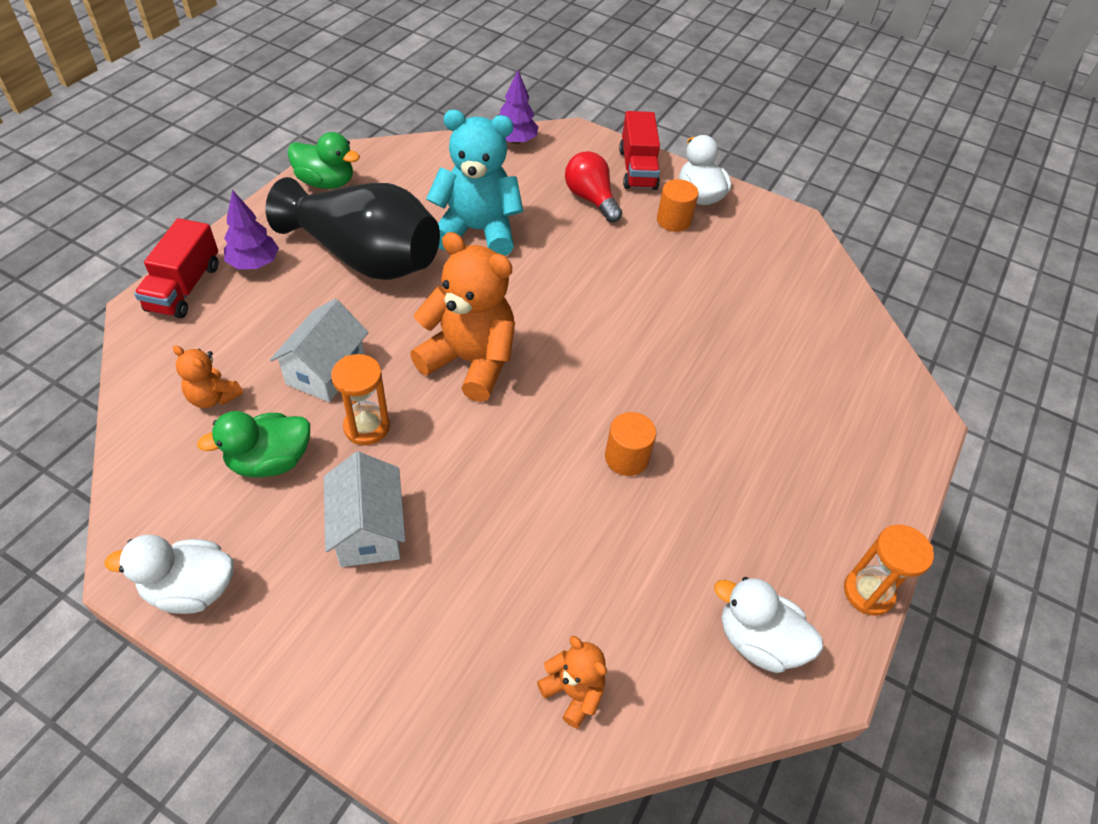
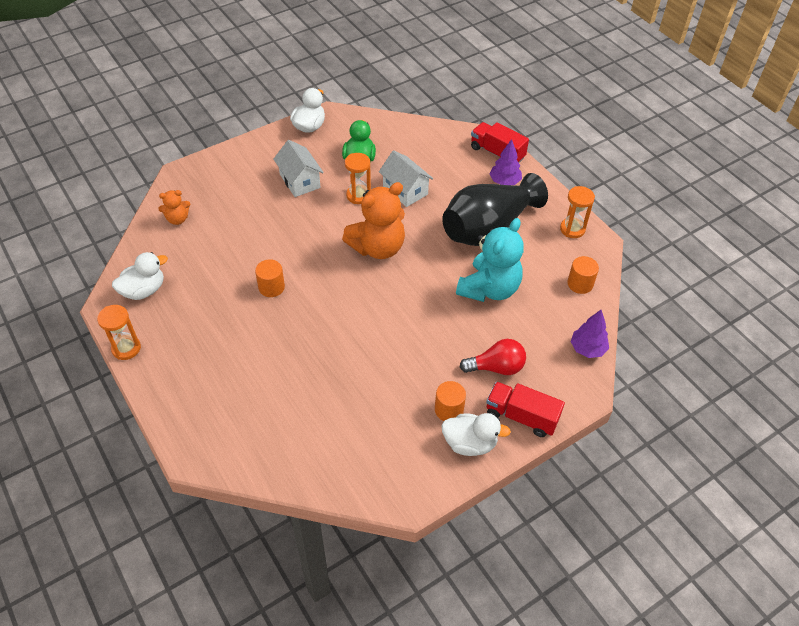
camera: 120 degrees right, 0 degrees up
orange teddy bear [173,345,243,408] -> none
green duck [287,132,360,189] -> orange hourglass [560,186,595,238]
white house [324,452,405,567] -> white house turned 45 degrees clockwise [273,140,324,197]
none -> orange cylinder [567,256,599,294]

